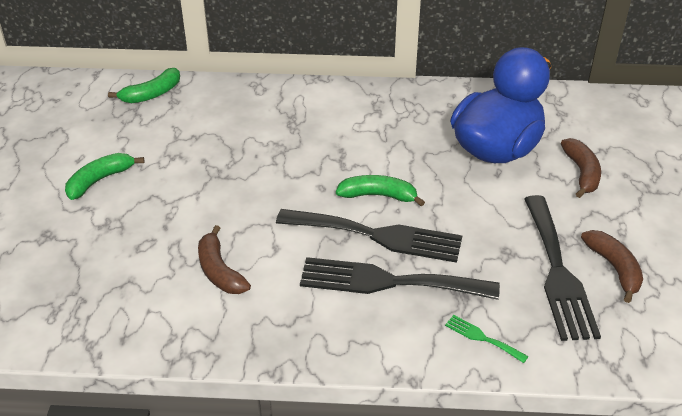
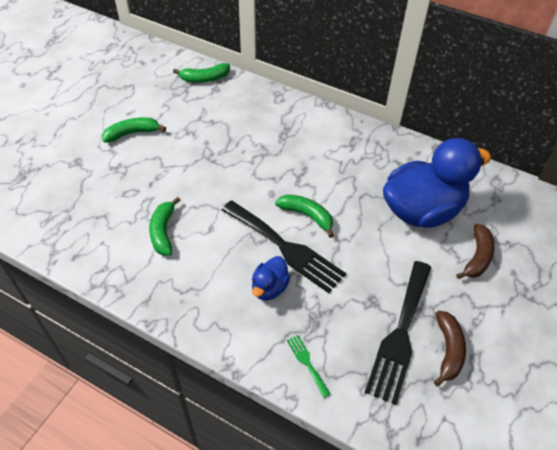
camera: 25 degrees right, 10 degrees up
brown banana [198,225,251,294] -> green banana [149,197,180,255]
black fork [300,257,500,300] -> blue duck [252,256,290,301]

